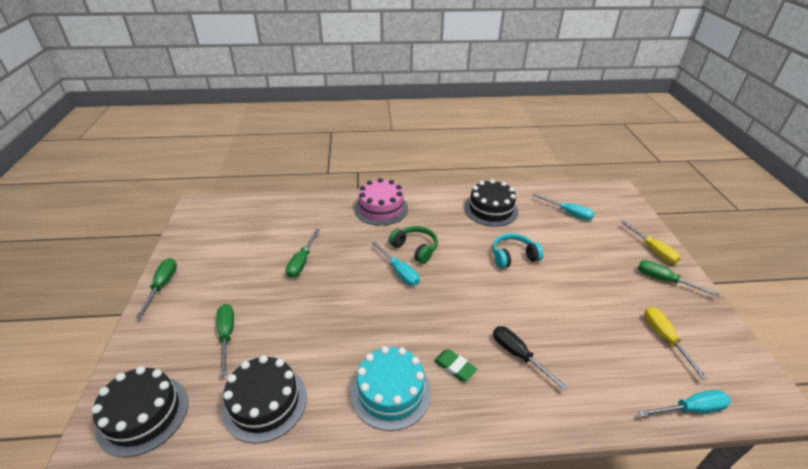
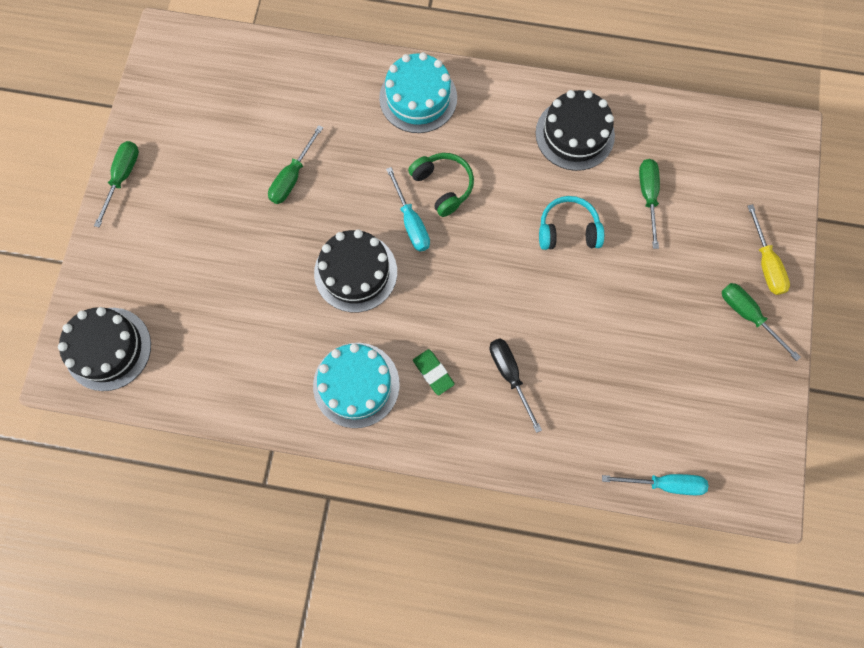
camera: 15 degrees right, 35 degrees up
green screwdriver [216,304,234,376] -> green screwdriver moved to [639,159,660,249]
black cake [222,355,307,443] -> black cake moved to [314,229,397,312]
pink cake [354,178,408,226] -> turquoise cake [379,52,457,133]
turquoise screwdriver [533,194,594,221] -> none
yellow screwdriver [644,307,707,379] -> none

